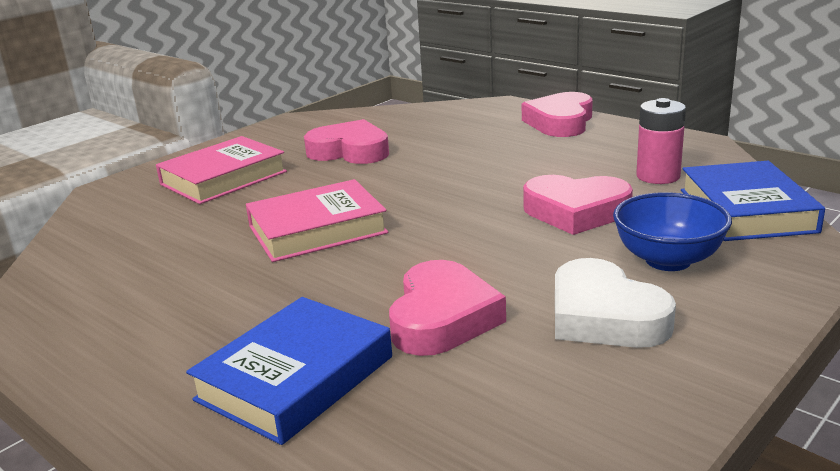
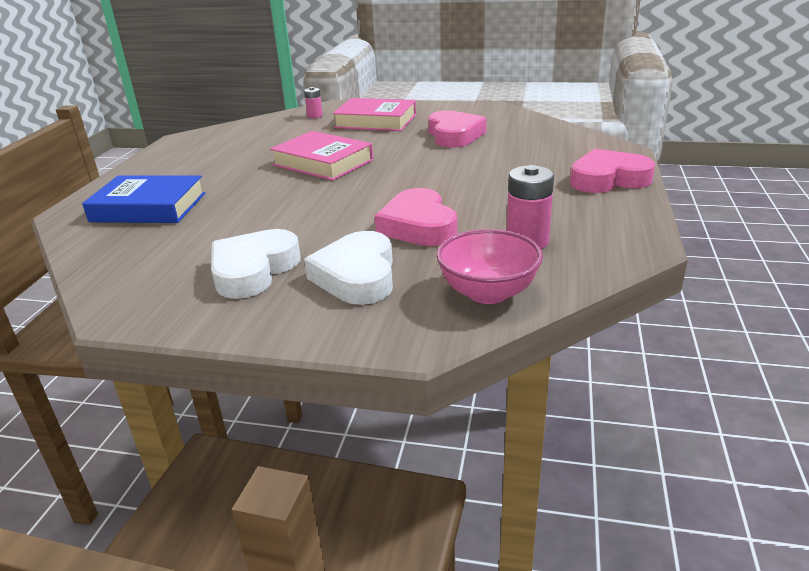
camera: 60 degrees right, 5 degrees up
pink heart [389,260,506,356] -> none
blue bowl [613,192,732,271] -> white heart [304,231,393,305]
blue book [681,161,825,241] -> pink bowl [436,229,543,304]
none -> pink battery [304,87,323,118]

